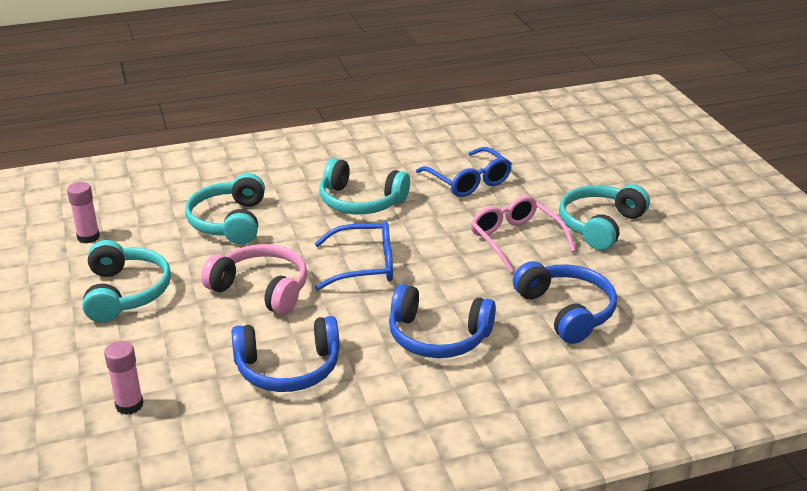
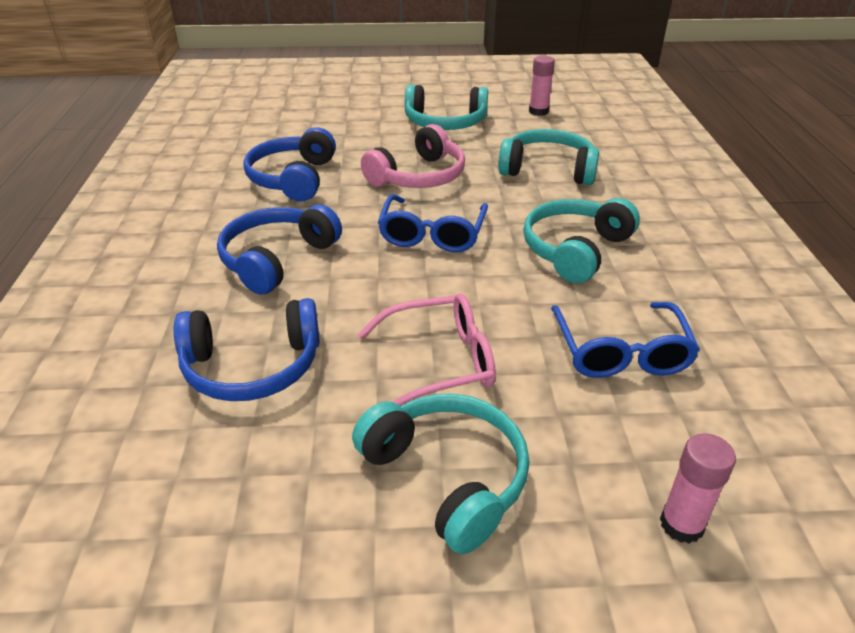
camera: 105 degrees right, 5 degrees up
pink glue stick [104,341,143,415] -> pink glue stick moved to [660,433,736,544]
blue glasses [416,147,512,197] -> blue glasses turned 75 degrees counterclockwise [551,302,700,378]

